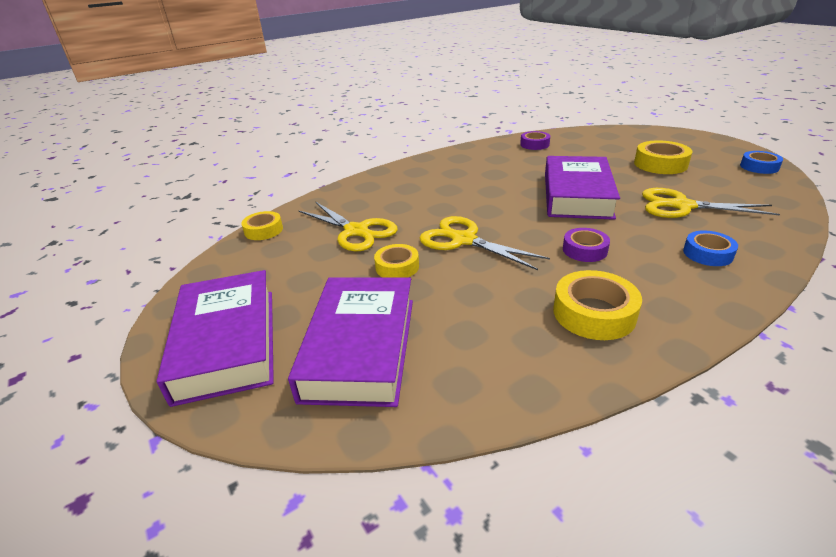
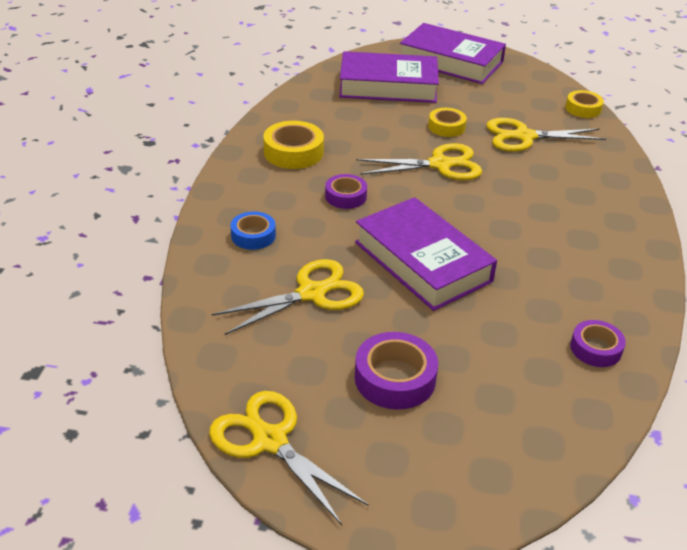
camera: 130 degrees right, 5 degrees up
purple book [288,277,413,407] -> purple book turned 45 degrees counterclockwise [339,51,439,103]
yellow tape [634,140,693,174] -> purple tape [355,332,438,410]
blue tape [740,151,783,174] -> yellow scissors [209,391,369,525]

